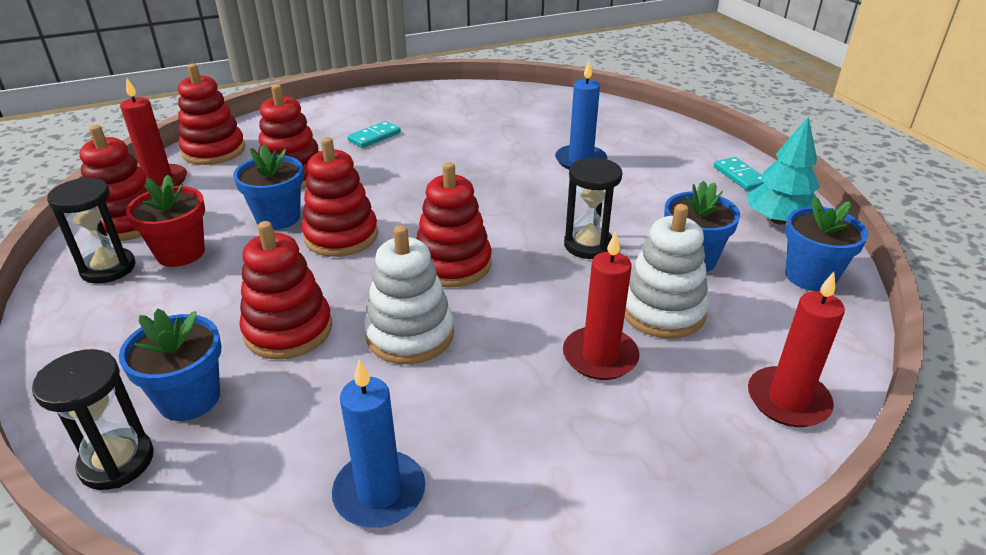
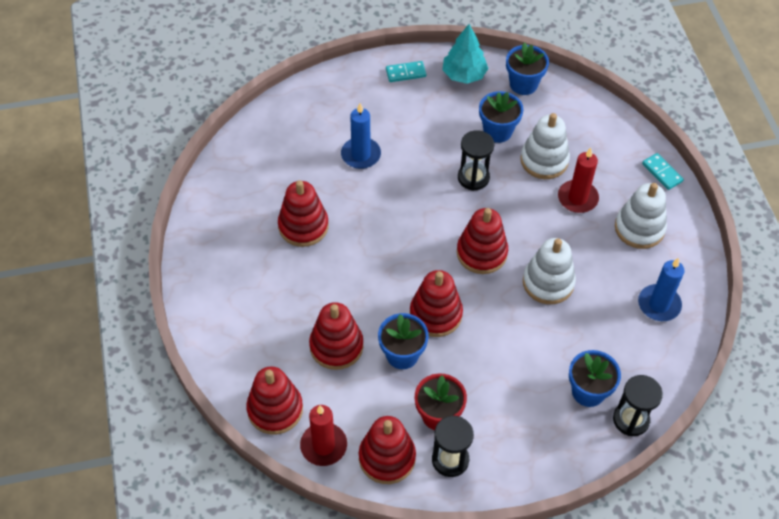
camera: 80 degrees left, 20 degrees up
red stacking toy [239,221,332,359] -> red stacking toy moved to [278,180,328,247]
turquoise domino [348,121,401,148] -> turquoise domino moved to [642,153,684,190]
red candle [748,272,845,427] -> none
none -> white stacking toy [615,183,667,249]

